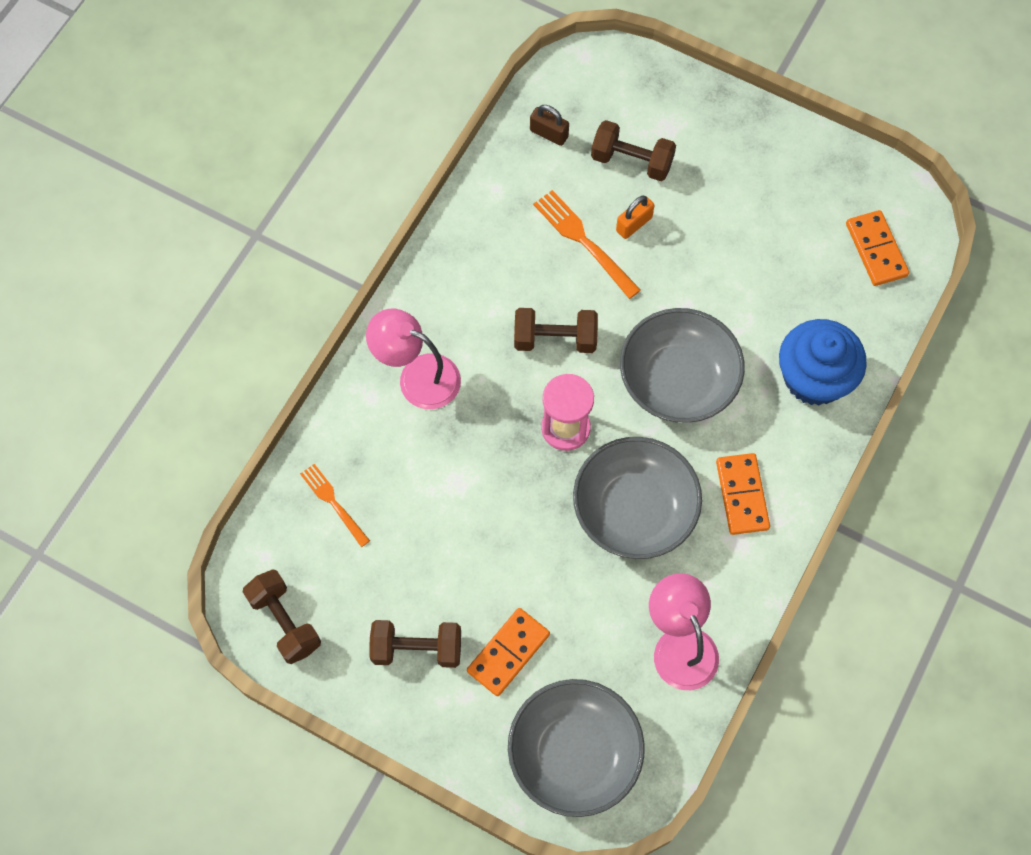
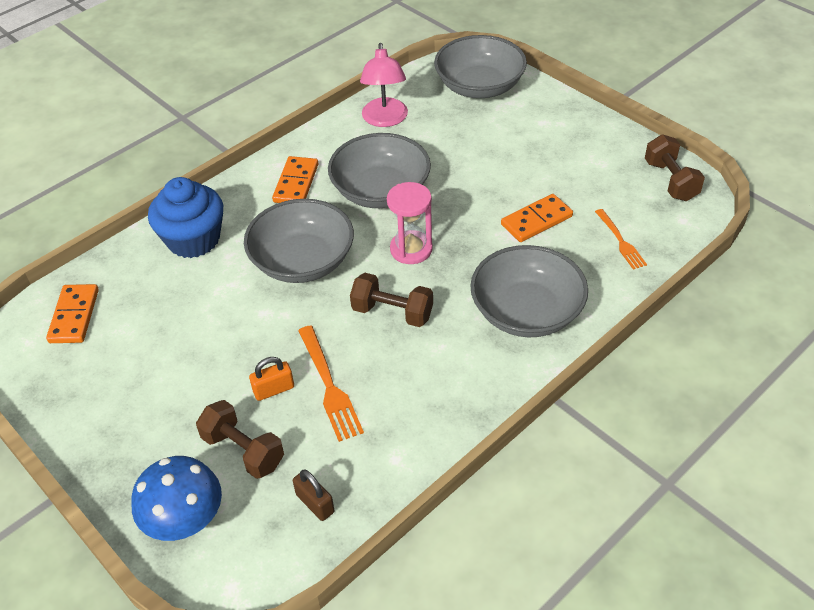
camera: 160 degrees left, 20 degrees down
pink lamp [366,309,461,409] -> grey bowl [470,245,588,337]
brown dumbbell [369,620,461,668] -> none
orange domino [467,608,550,696] -> orange domino moved to [501,194,573,242]
none -> blue mushroom [131,456,222,541]

